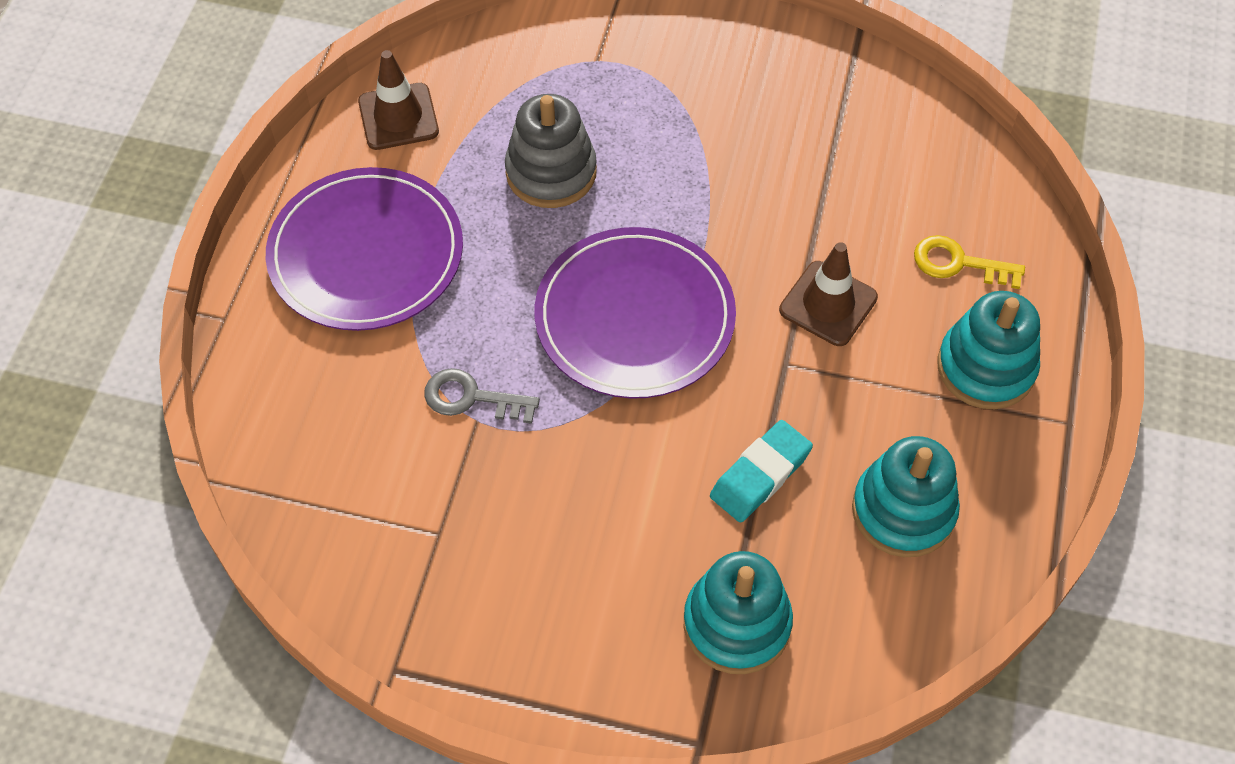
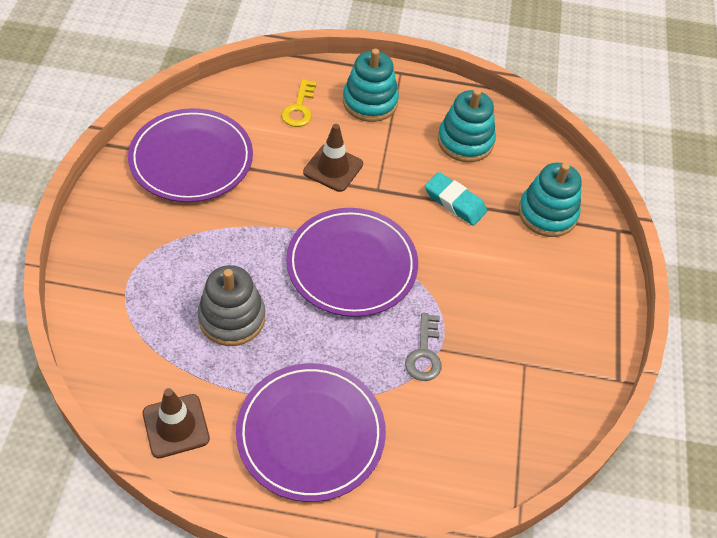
camera: 100 degrees left, 5 degrees down
none -> purple plate [128,108,253,202]

